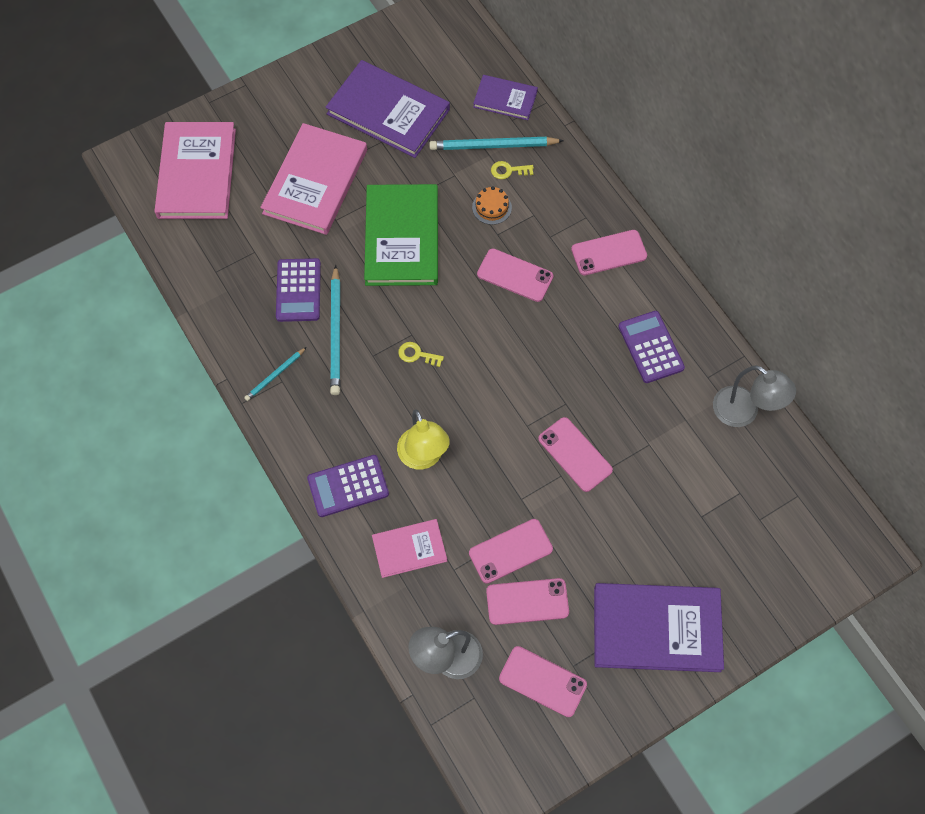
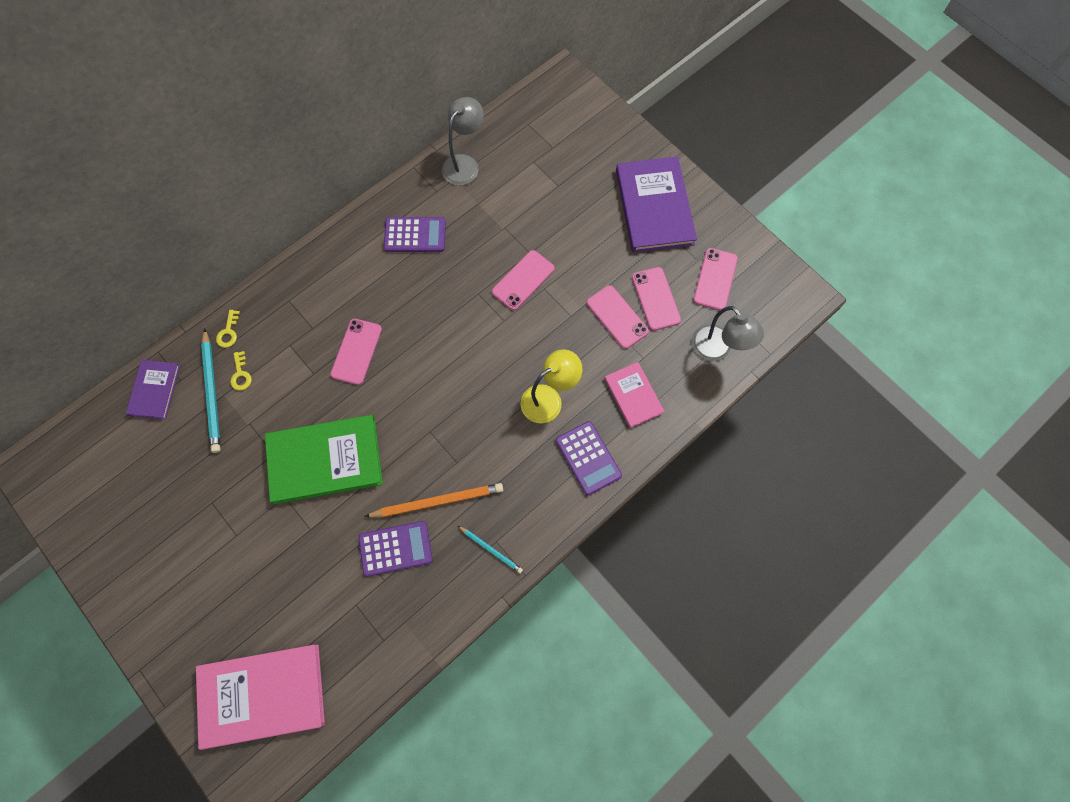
camera: 100 degrees left, 5 degrees up
pink book [260,123,367,235] -> none
purple book [325,60,450,158] -> none
turquoise pencil [330,265,340,395] -> orange pencil [364,483,503,517]
yellow key [398,342,444,367] -> yellow key moved to [216,310,240,348]
orange cake [472,186,512,225] -> none
pink phone [571,230,647,275] -> none
purple calculator [618,311,685,383] -> purple calculator turned 150 degrees counterclockwise [384,217,446,252]

